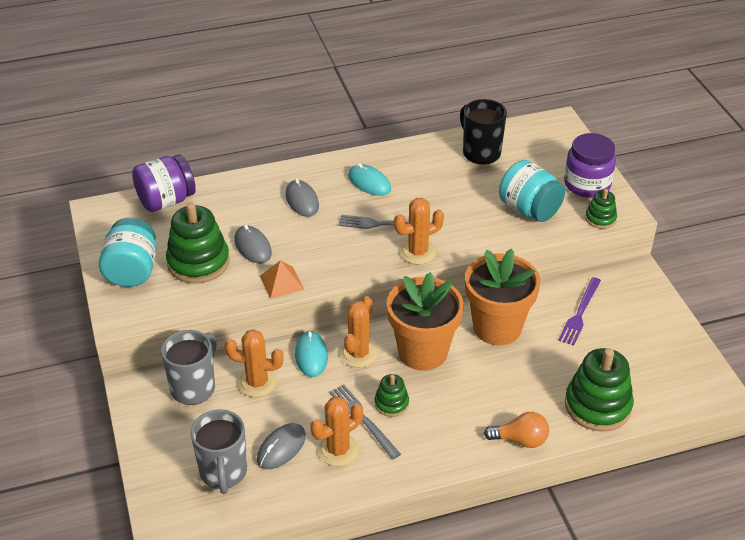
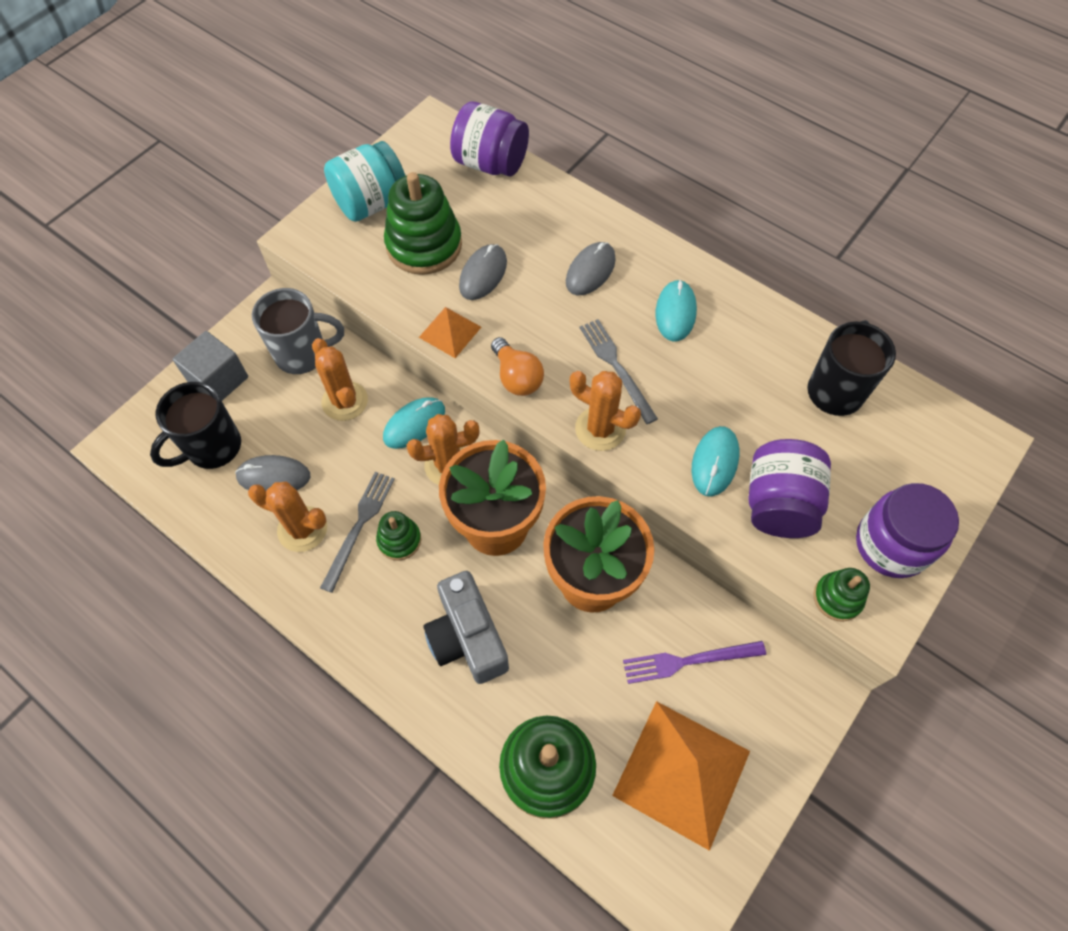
camera: 55 degrees right, 20 degrees up
grey mug [191,409,247,494] -> black mug [150,382,241,469]
orange light bulb [484,412,549,448] -> orange light bulb moved to [491,337,544,396]
turquoise jar [499,160,565,222] -> purple jar [749,439,831,538]
none -> grey cube [173,331,248,401]
none -> grey camera [423,571,509,684]
none -> orange pyramid [612,701,750,851]
none -> turquoise mouse [691,426,739,497]

